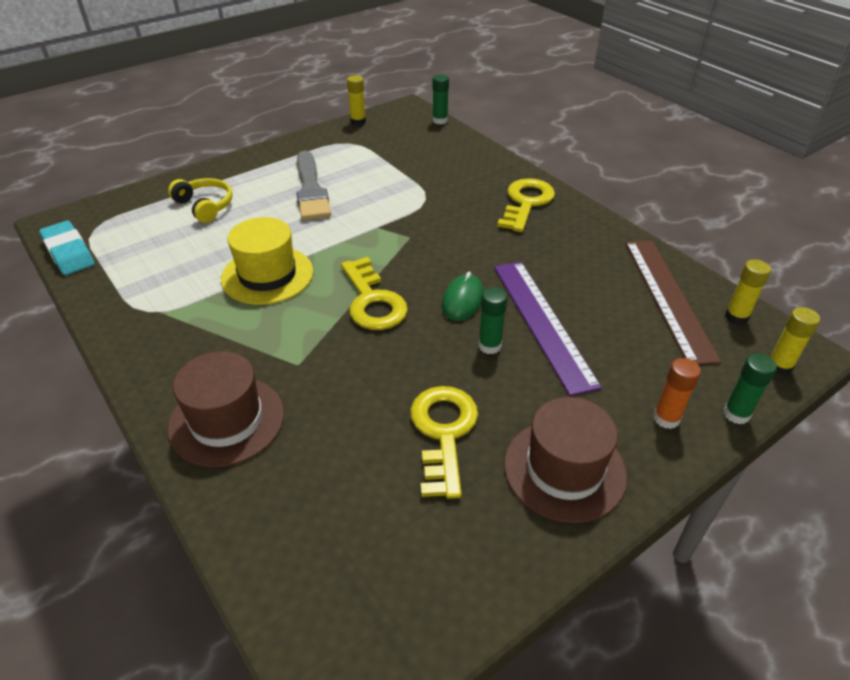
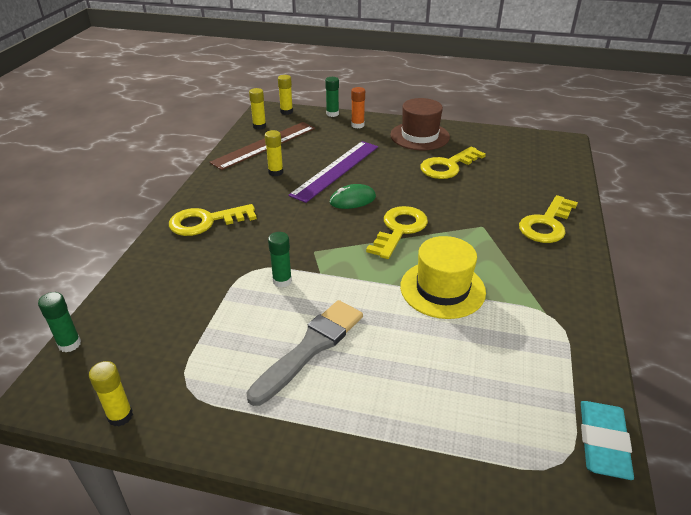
camera: 130 degrees left, 5 degrees down
yellow headphones [168,178,232,223] -> none
brown hat [168,351,284,467] -> yellow key [519,195,578,243]
green glue stick [478,287,508,354] -> green glue stick moved to [268,232,292,287]
none -> yellow glue stick [265,130,283,176]

